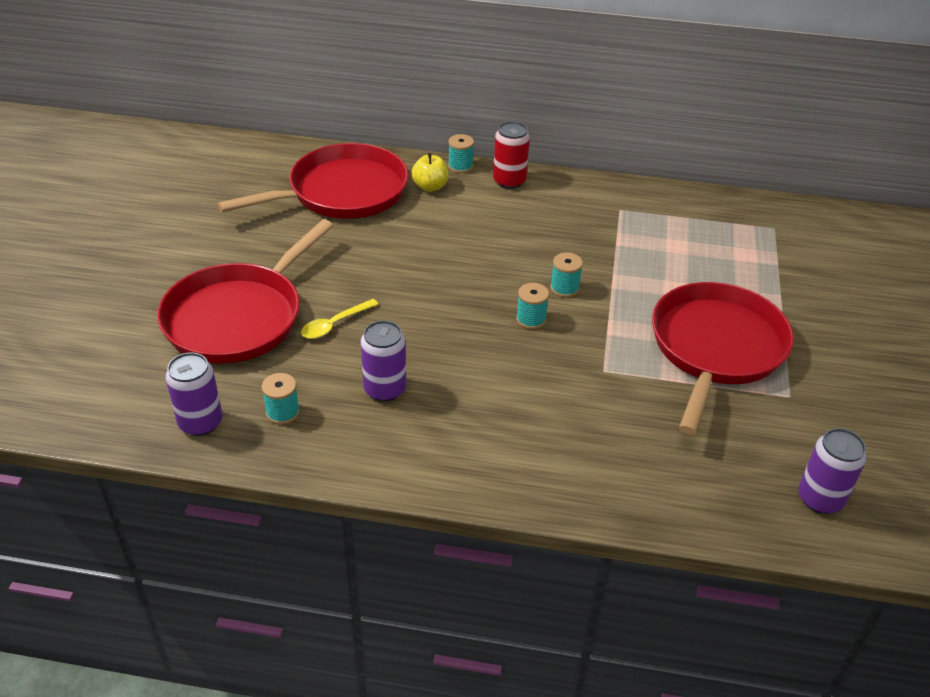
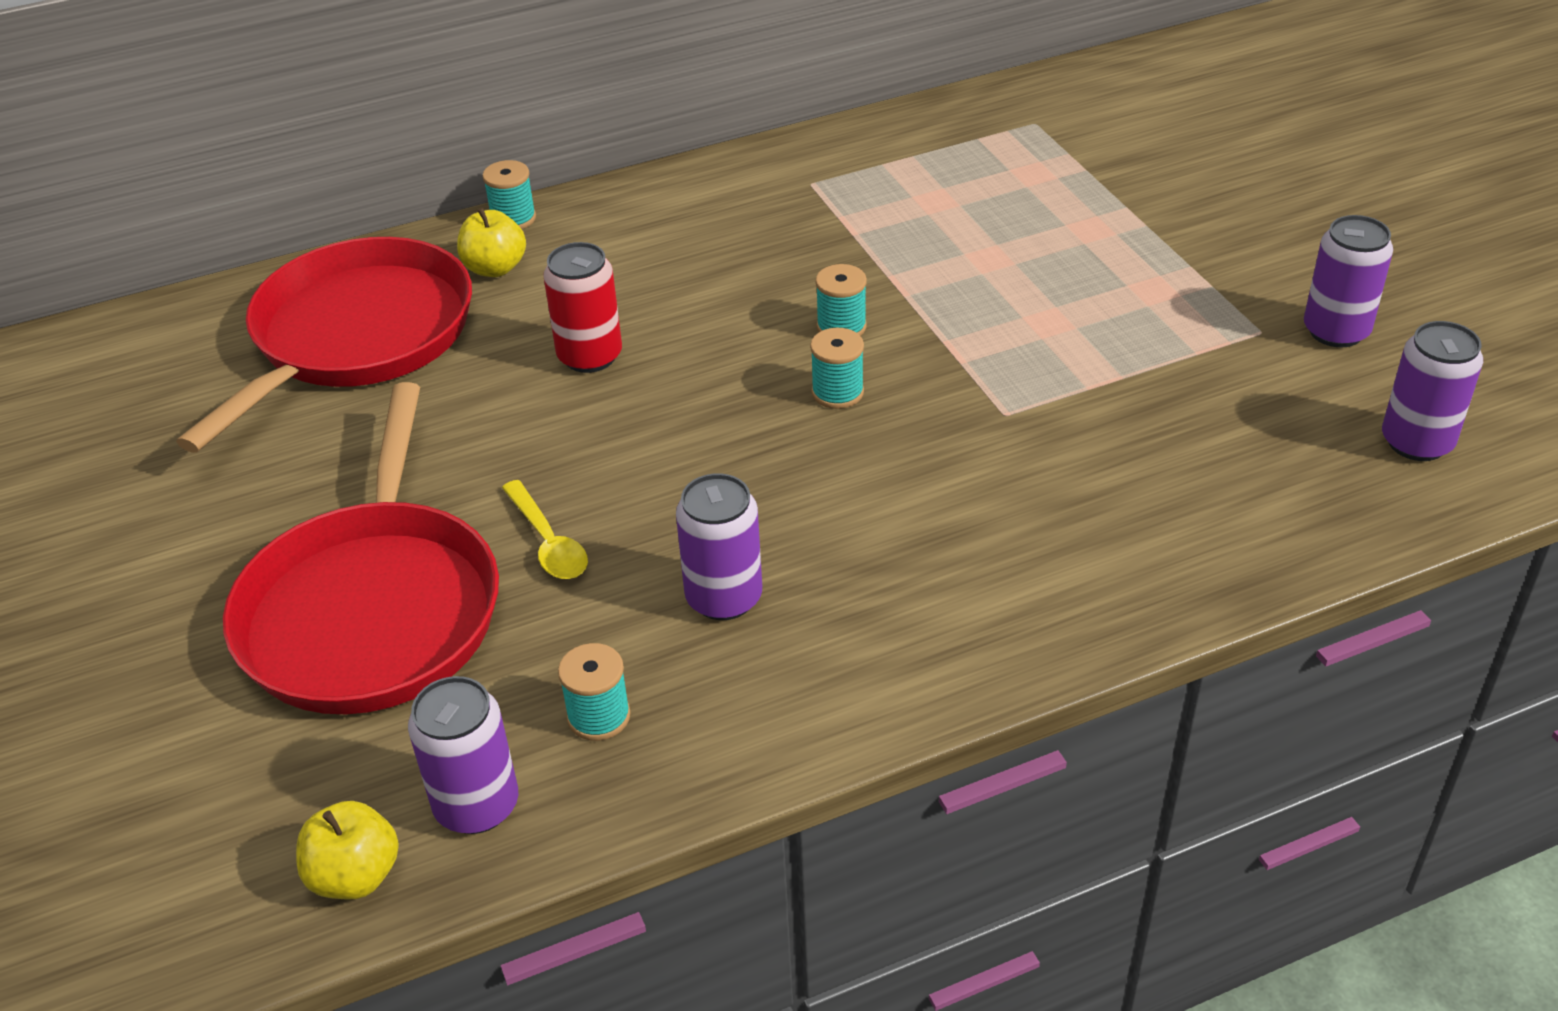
camera: 30 degrees left, 0 degrees up
yellow spoon [301,299,379,339] -> yellow spoon turned 45 degrees counterclockwise [502,480,588,579]
red can [493,121,530,189] -> red can moved to [543,242,622,373]
red pan [652,282,794,435] -> none
none -> yellow apple [296,801,399,900]
none -> purple can [1304,215,1393,348]

